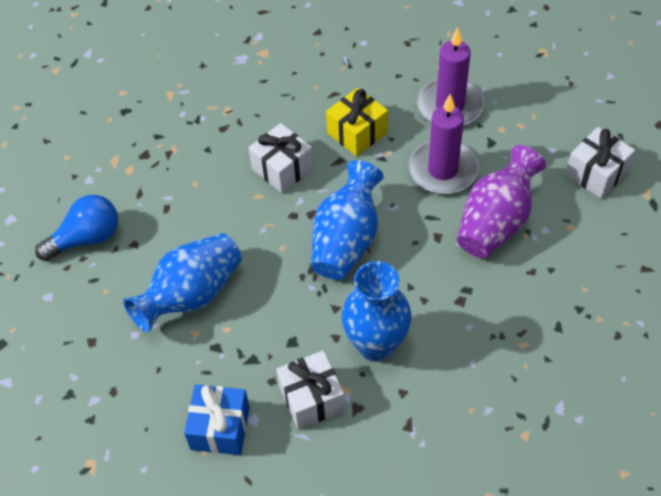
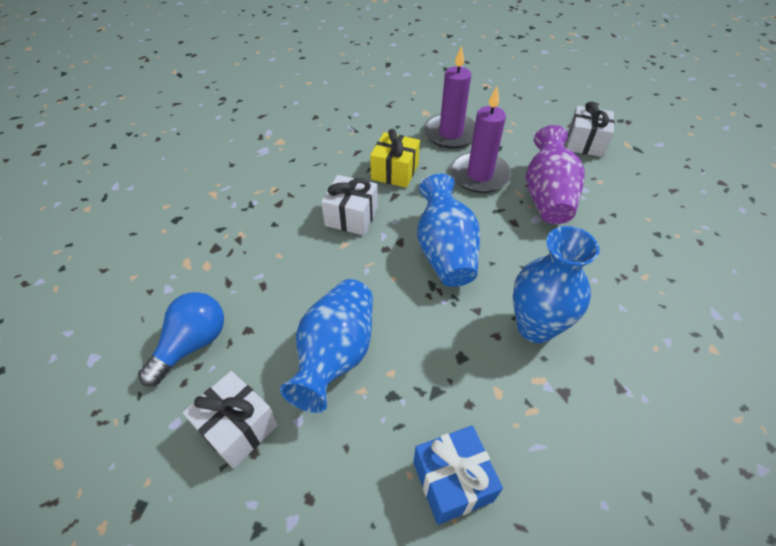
camera: 30 degrees left, 5 degrees down
white gift [276,350,345,430] -> white gift moved to [183,371,278,469]

